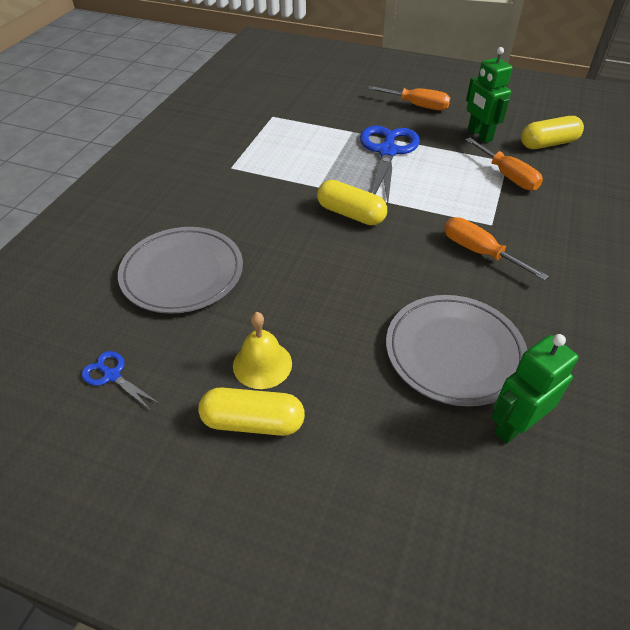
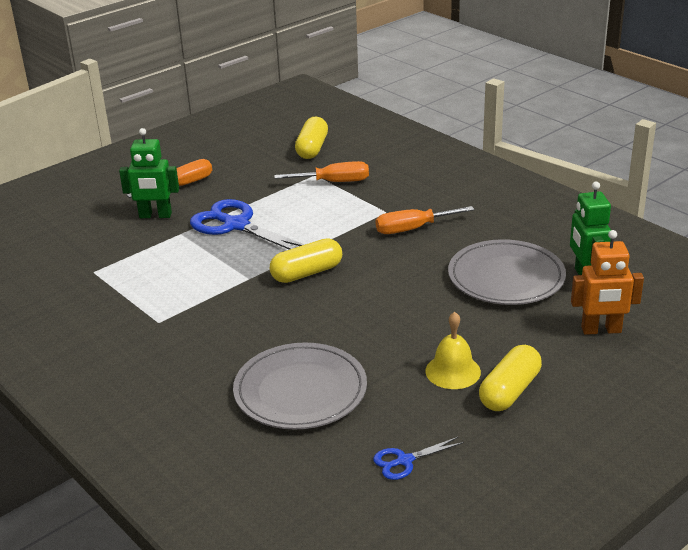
camera: 60 degrees left, 15 degrees down
green robot [466,47,512,143] -> green robot moved to [119,128,179,218]
none -> orange robot [571,230,644,335]

